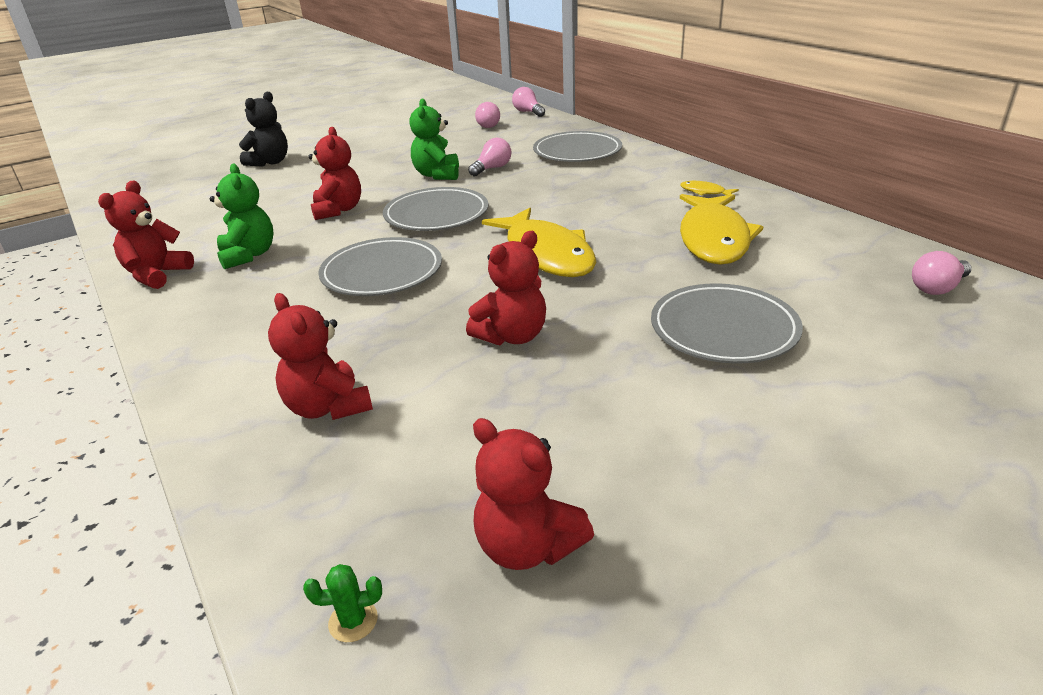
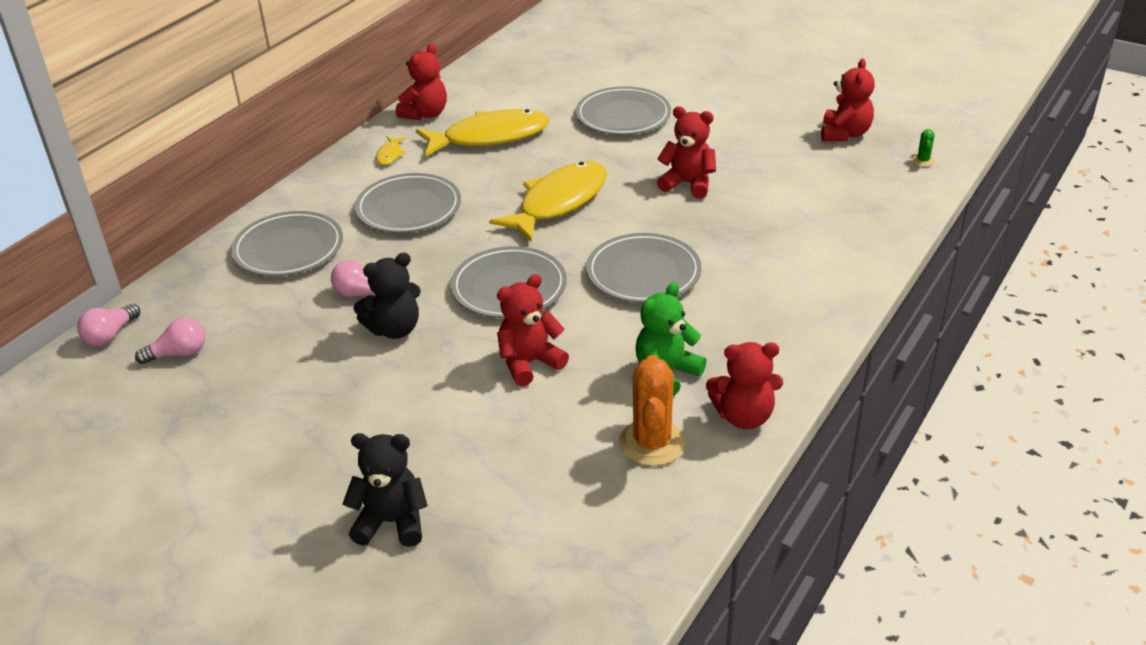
camera: 115 degrees left, 5 degrees up
red teddy bear [268,293,373,420] -> red teddy bear moved to [396,43,447,120]
green cactus [303,564,382,642] -> green cactus turned 45 degrees clockwise [912,129,935,166]
green teddy bear [410,99,459,180] -> black teddy bear [354,253,421,339]
pink light bulb [912,251,972,295] -> none
none -> grey plate [355,173,461,233]
none -> orange cactus [619,355,686,466]

